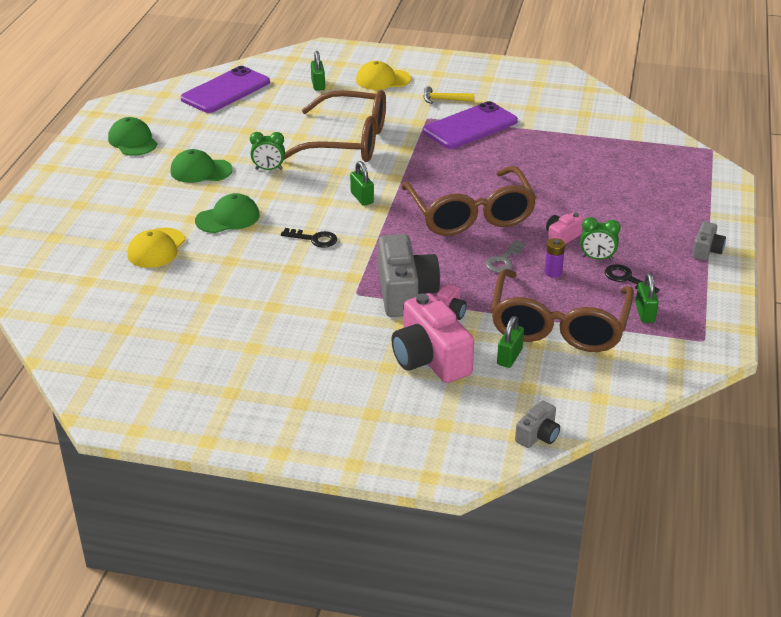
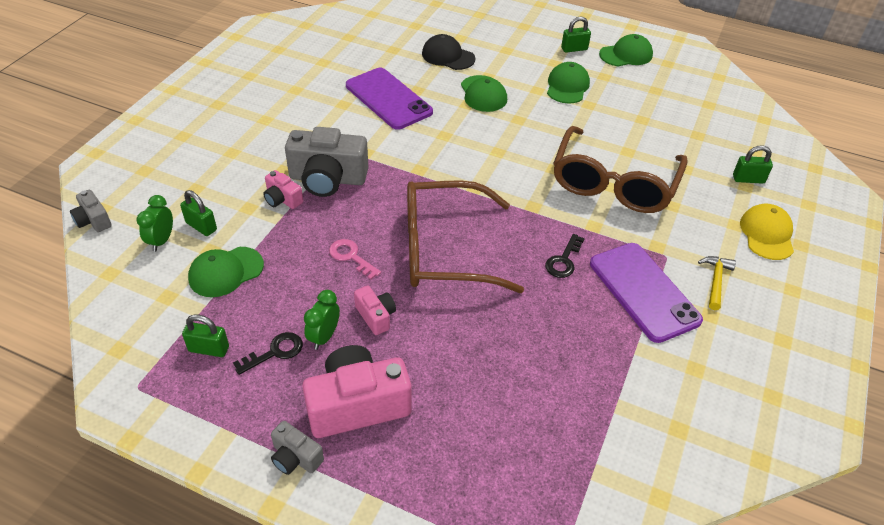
camera: 100 degrees right, 10 degrees up
yellow cap [127,228,185,268] -> black cap [422,34,476,70]
purple phone [180,66,270,113] -> purple phone moved to [346,68,433,130]
green clock [250,132,285,170] -> green clock moved to [136,195,173,252]
black key [281,228,337,248] -> black key moved to [545,234,585,278]
green padlock [350,161,374,206] -> green padlock moved to [561,16,591,53]
pink camera [392,293,474,383] -> pink camera moved to [302,345,411,438]
grey key [485,240,526,273] -> pink key [329,239,381,280]
brown glasses [491,269,634,352] -> green cap [188,247,264,297]
purple battery [545,238,565,278] -> none

